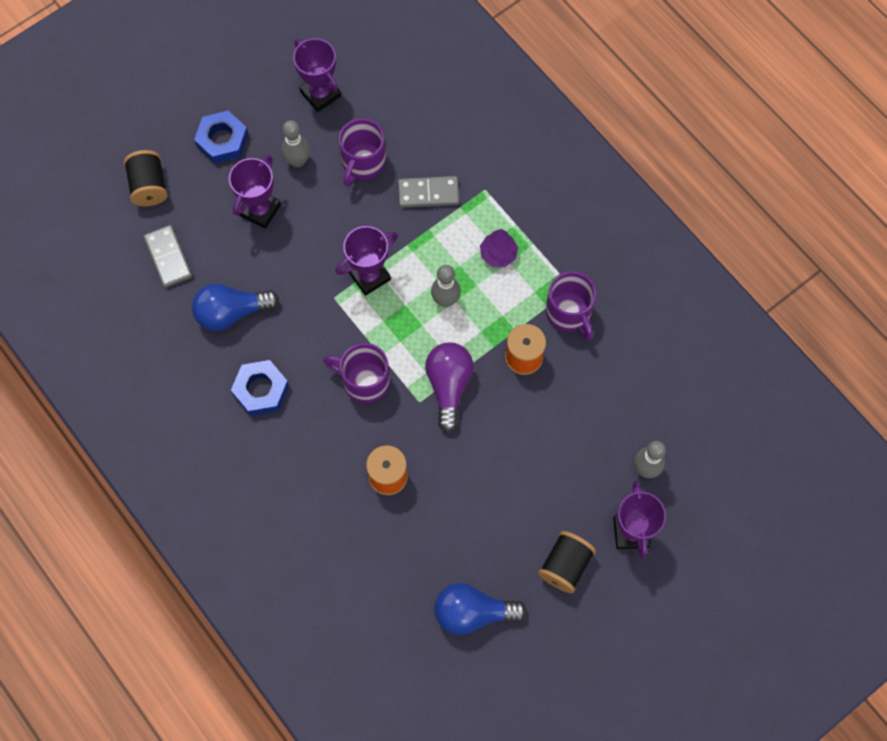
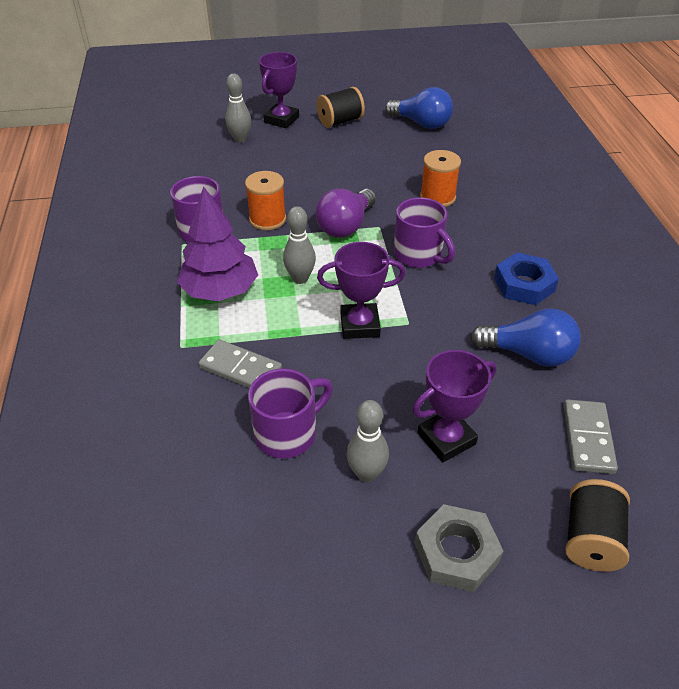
camera: 150 degrees left, 25 degrees down
blue nut [194,111,248,164] -> grey nut [415,504,503,592]
purple trophy [293,38,341,112] -> none
purple tree [480,229,518,267] -> purple tree [177,186,258,301], size x1.82

